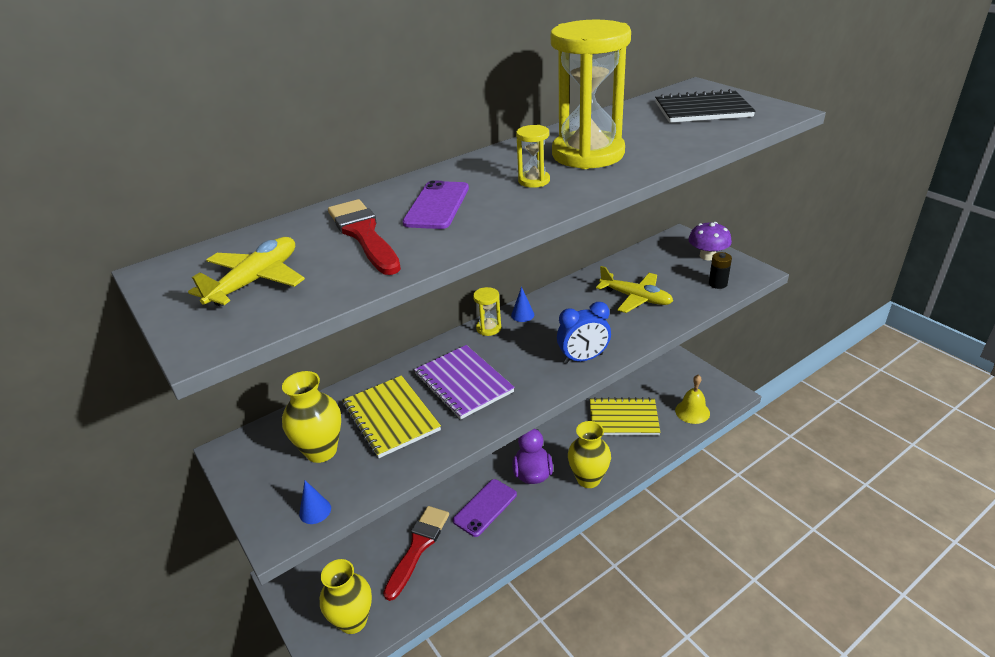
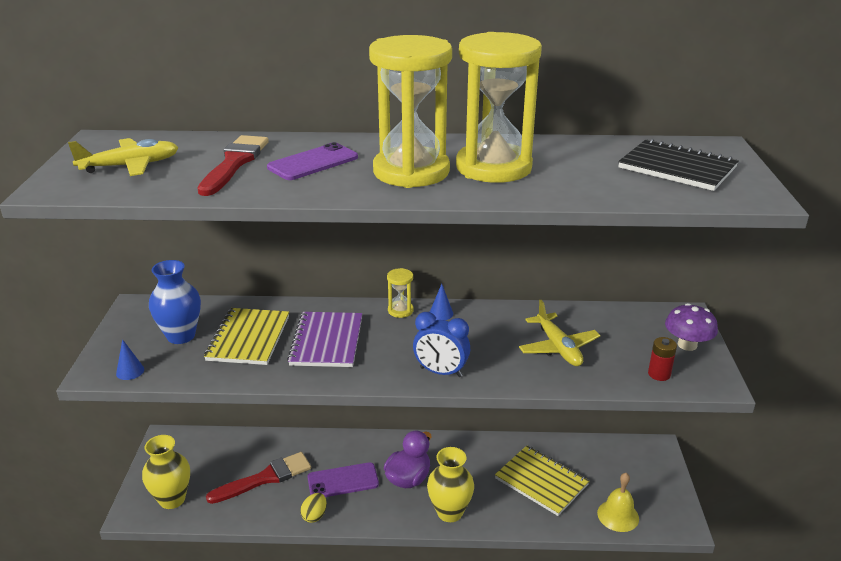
camera: 35 degrees right, 5 degrees down
yellow vase [282,371,341,463] -> blue vase [149,260,201,344]
yellow hourglass [516,125,550,188] -> yellow hourglass [369,35,452,188], size x2.43
black battery [709,252,732,289] -> red battery [648,337,677,381]
none -> yellow egg [300,493,327,523]

